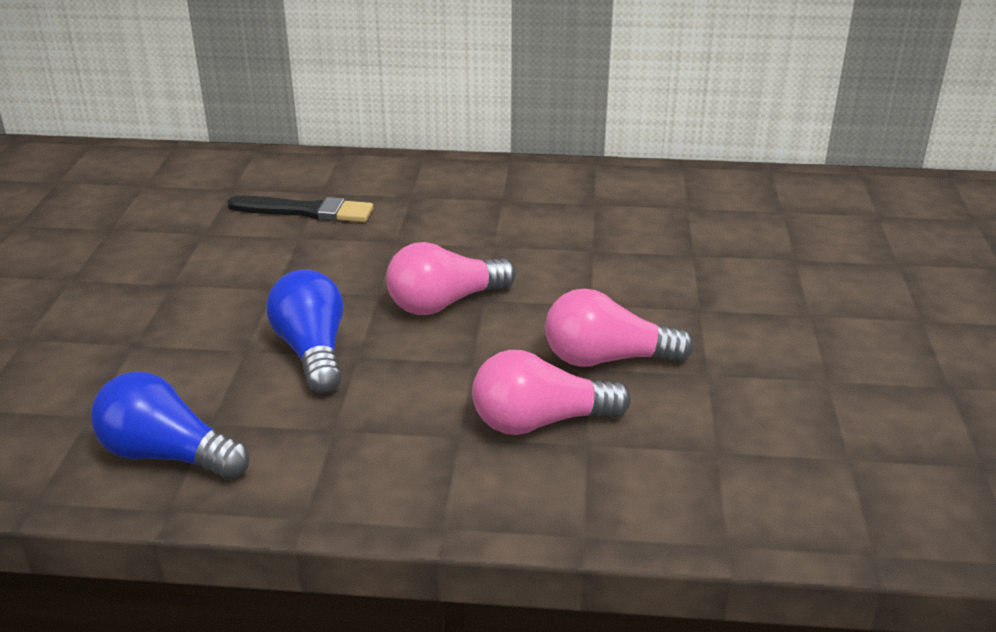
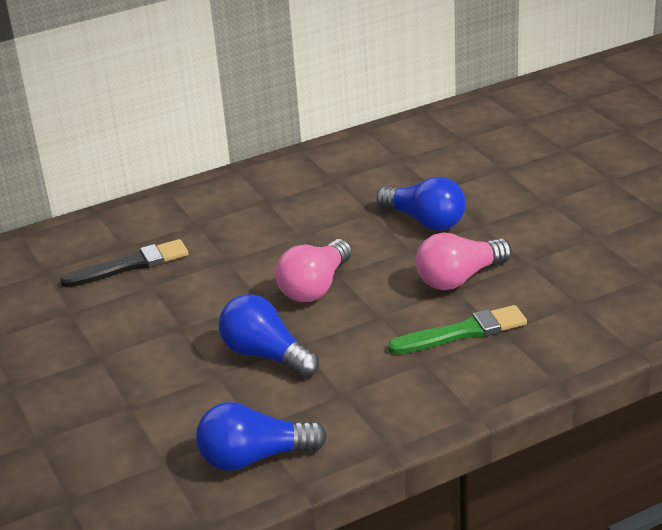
camera: 30 degrees left, 0 degrees up
pink light bulb [472,350,631,435] -> green brush [388,305,527,354]
none -> blue light bulb [376,177,466,231]

